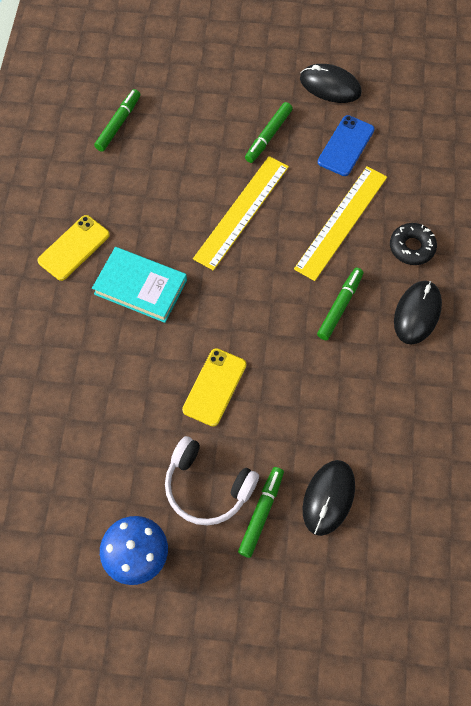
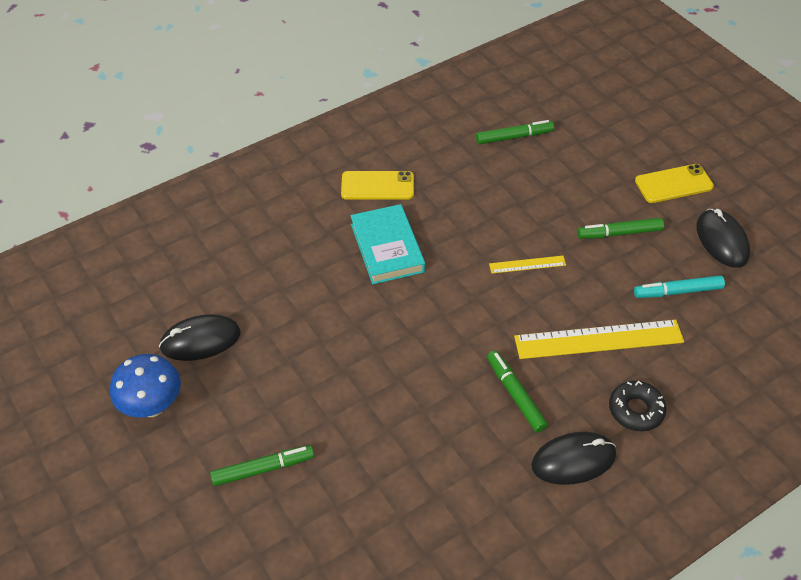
camera: 50 degrees right, 15 degrees down
white headphones [165,436,259,526] -> none
yellow phone [182,348,246,427] -> yellow phone moved to [635,164,714,203]
yellow ruler [193,156,289,271] -> yellow ruler [489,256,566,274], size x0.48
black mouse [303,460,355,536] -> black mouse moved to [159,314,241,361]
green marker [317,268,364,340] -> green marker turned 105 degrees counterclockwise [487,351,548,433]
blue phone [318,115,375,176] -> turquoise marker [634,275,725,298]

